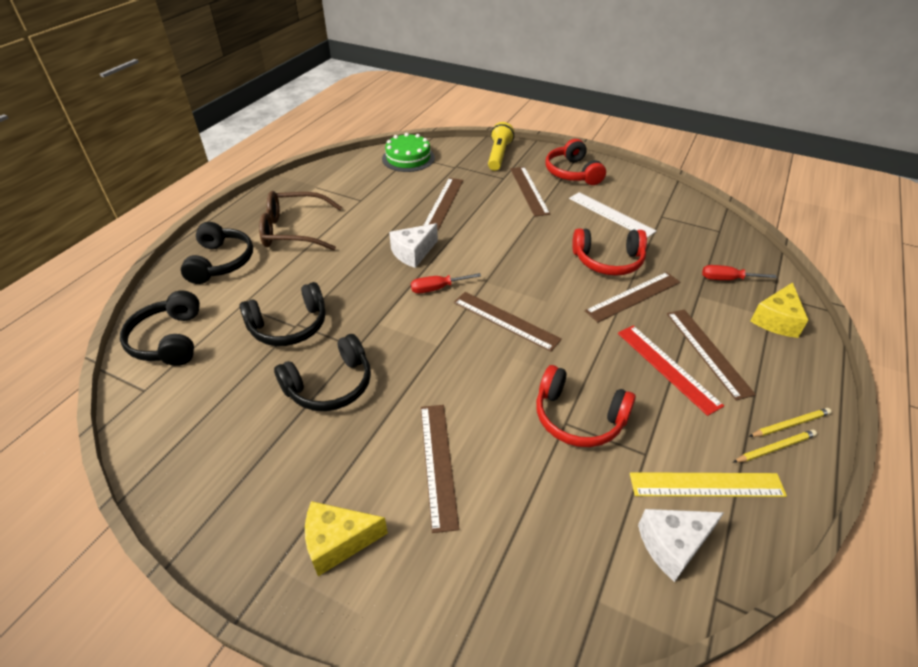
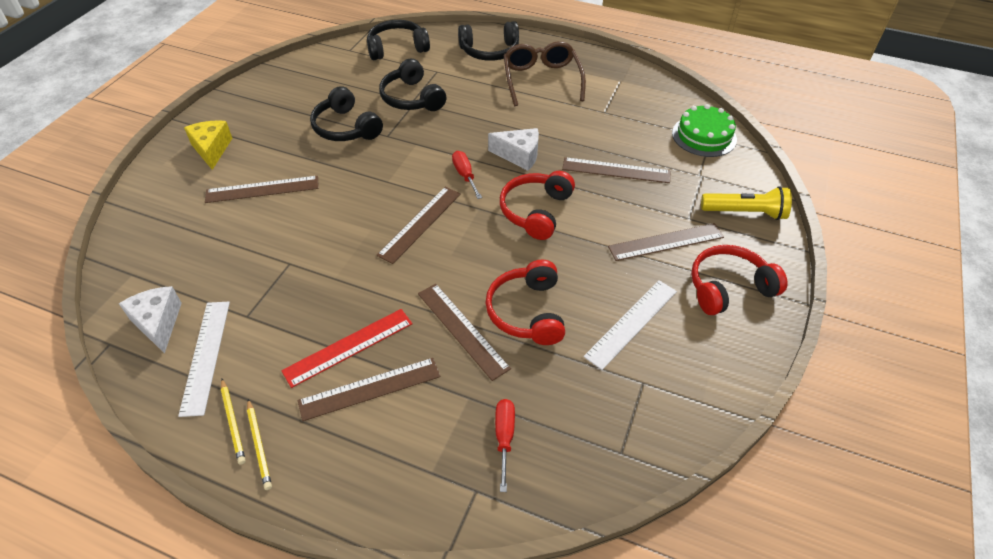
camera: 85 degrees right, 5 degrees up
white cheese [389,223,438,268] -> white cheese turned 150 degrees clockwise [488,128,539,171]
red headphones [536,365,636,447] -> red headphones moved to [500,171,575,240]
yellow ruler [630,472,787,497] -> white ruler [178,302,230,417]
yellow cheese [750,282,808,338] -> none

